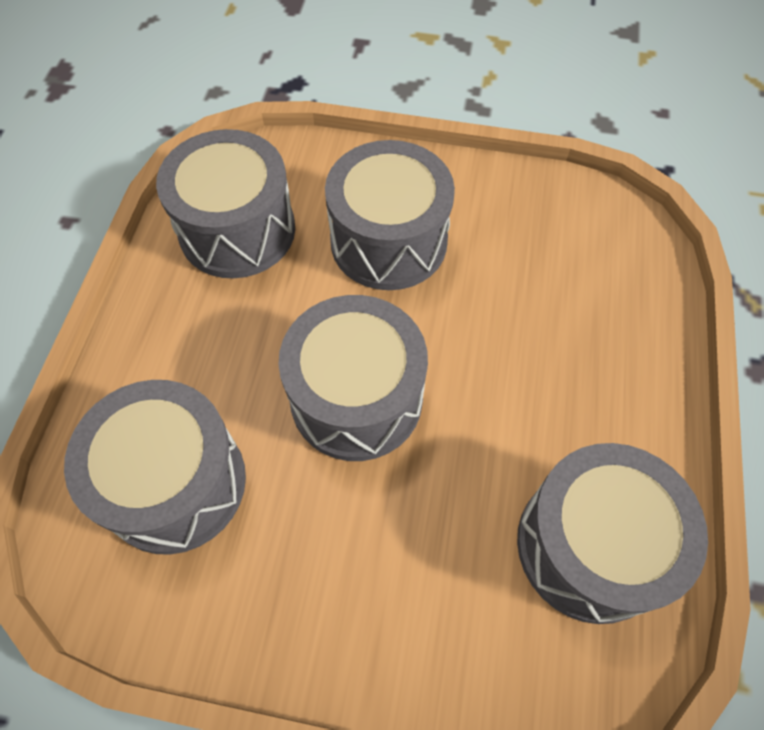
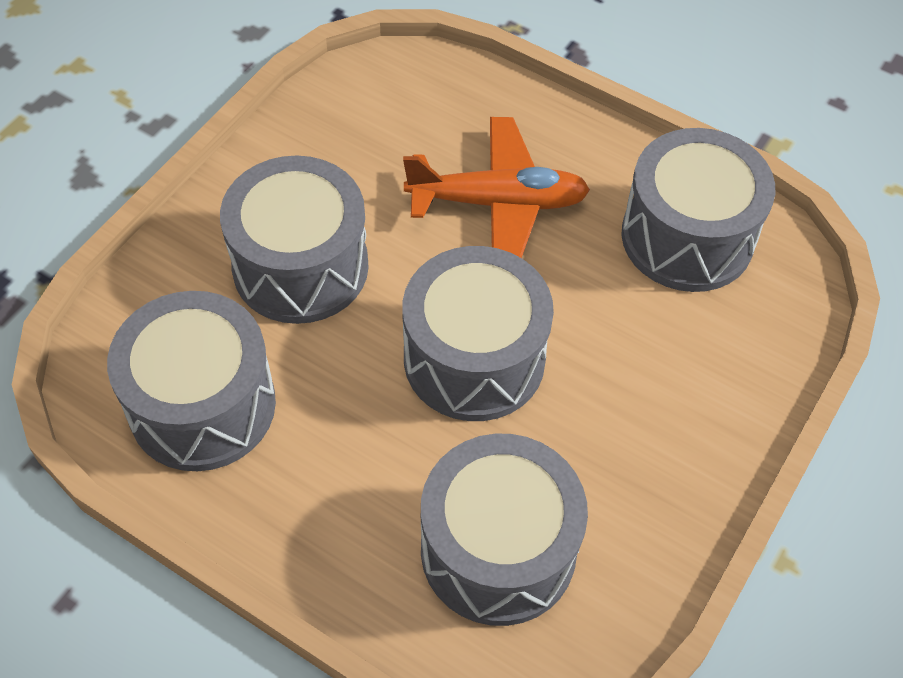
camera: 70 degrees left, 5 degrees down
none -> orange plane [403,117,590,258]

